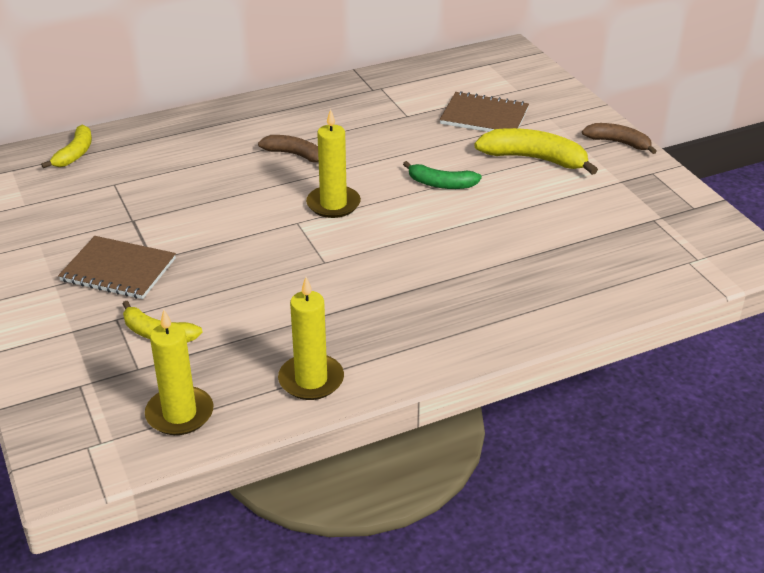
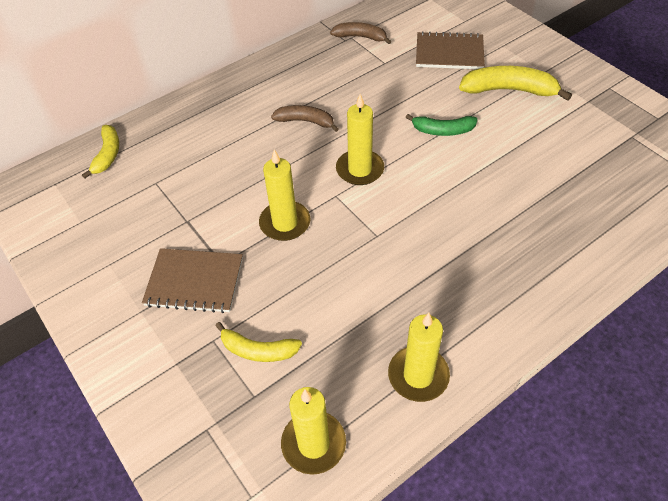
camera: 10 degrees left, 15 degrees up
brown banana [582,123,657,154] -> brown banana moved to [330,22,392,44]
none -> yellow candle [259,149,311,241]

